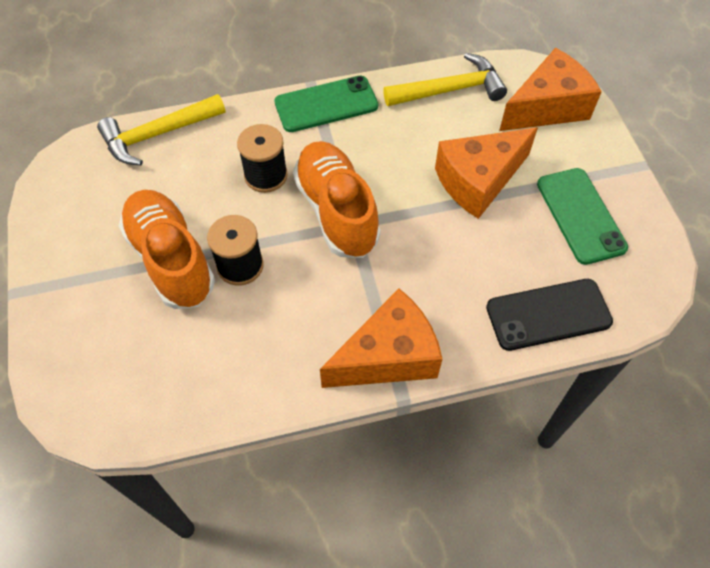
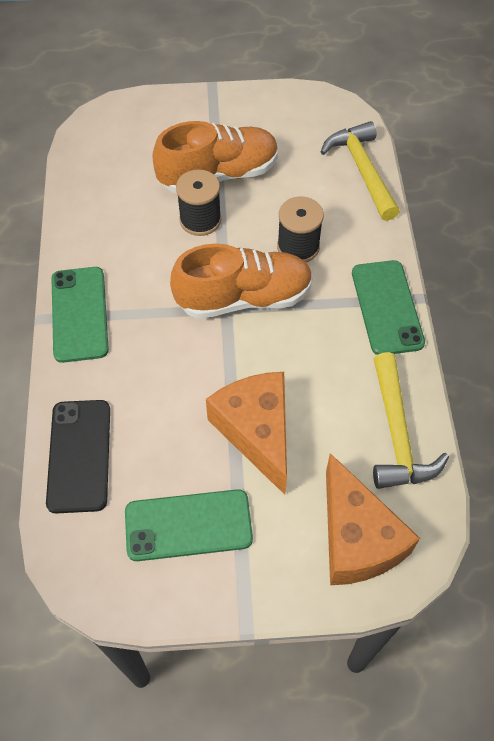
camera: 100 degrees right, 0 degrees up
orange cheese [320,288,442,388] -> green phone [52,267,109,363]

